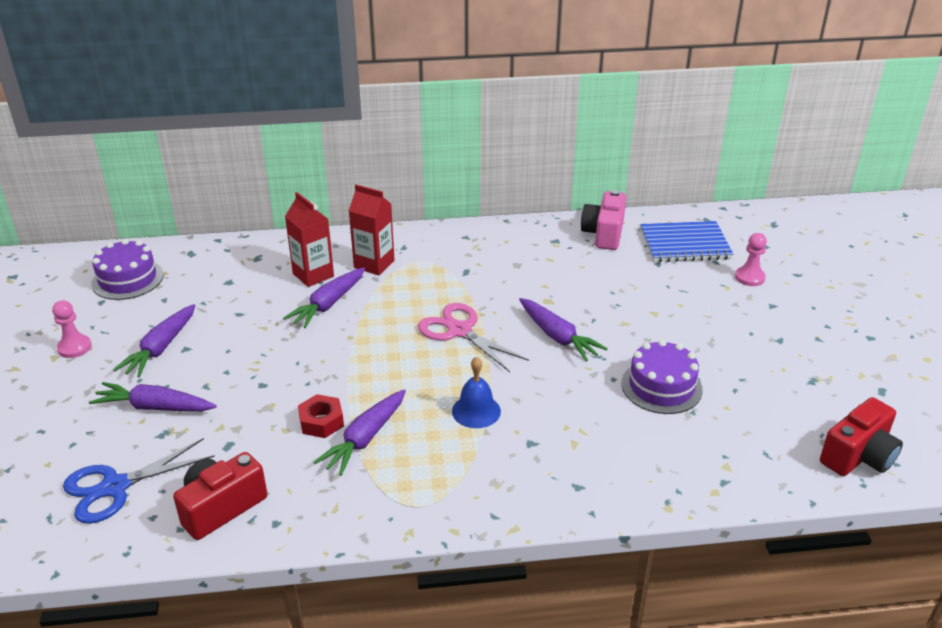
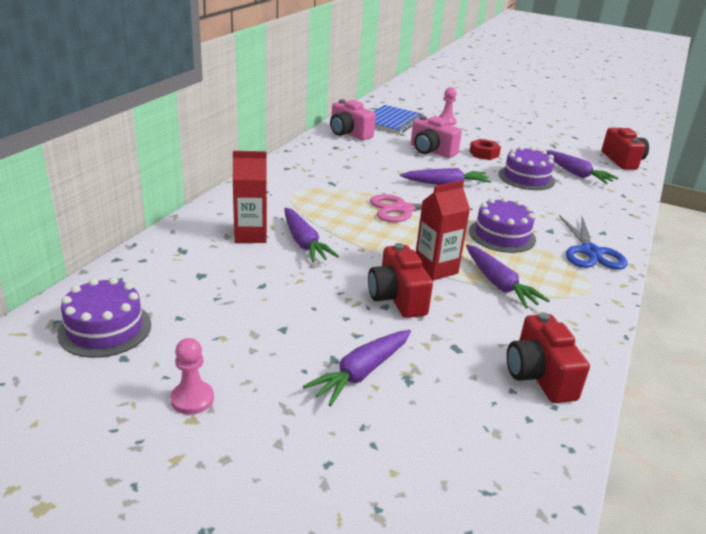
camera: 60 degrees left, 5 degrees down
blue scissors [63,438,215,524] -> blue scissors moved to [559,215,628,270]
purple carrot [113,304,195,378] -> purple carrot moved to [546,150,619,184]
red nut [298,394,344,438] -> red nut moved to [469,139,501,160]
red carton [349,184,394,275] -> red carton moved to [416,180,470,281]
blue bell [452,357,501,428] -> purple cake [469,197,536,253]
none -> red camera [368,243,433,318]
none -> pink camera [411,116,462,158]

